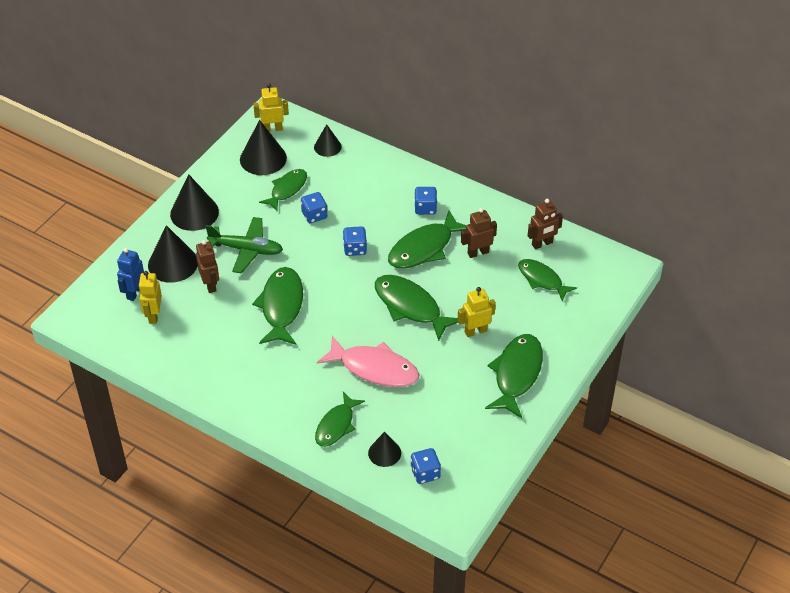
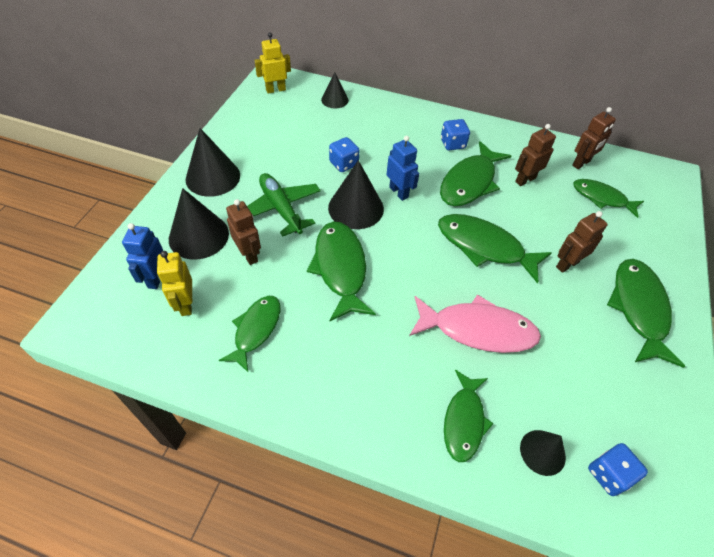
camera: 15 degrees left, 5 degrees up
green plane [205,217,283,274] -> green plane turned 120 degrees counterclockwise [247,173,321,236]
black cone [240,120,287,175] -> black cone moved to [328,160,384,229]
green fish [259,169,307,211] -> green fish moved to [219,296,280,372]
blue dice [343,226,367,256] -> blue robot [386,136,419,201]
yellow robot [457,287,496,337] -> brown robot [556,211,608,273]

